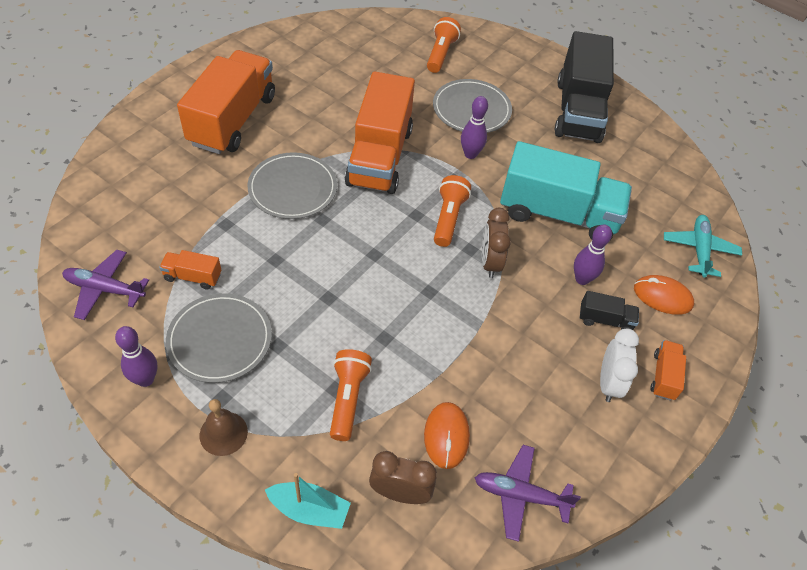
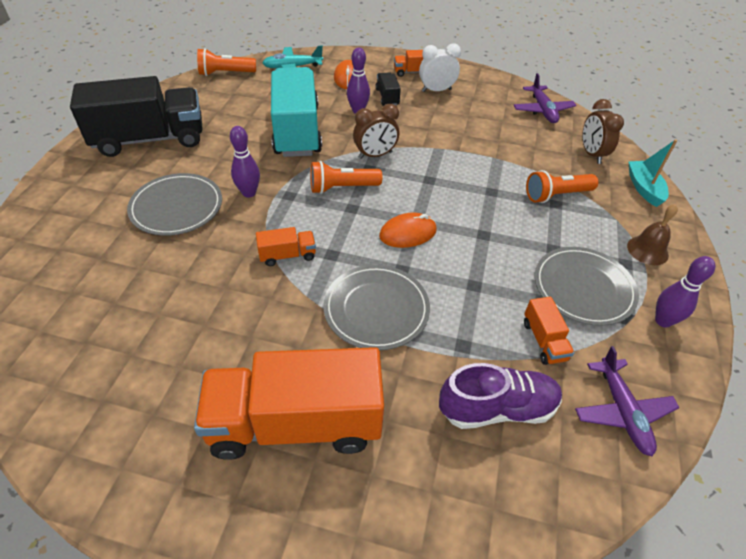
camera: 110 degrees left, 5 degrees down
orange truck [345,71,415,194] -> orange truck [256,227,316,266], size x0.42
orange mouse [424,402,470,469] -> orange mouse moved to [379,212,437,248]
orange flashlight [427,17,461,73] -> orange flashlight moved to [197,48,256,76]
none -> purple shoe [439,363,562,429]

